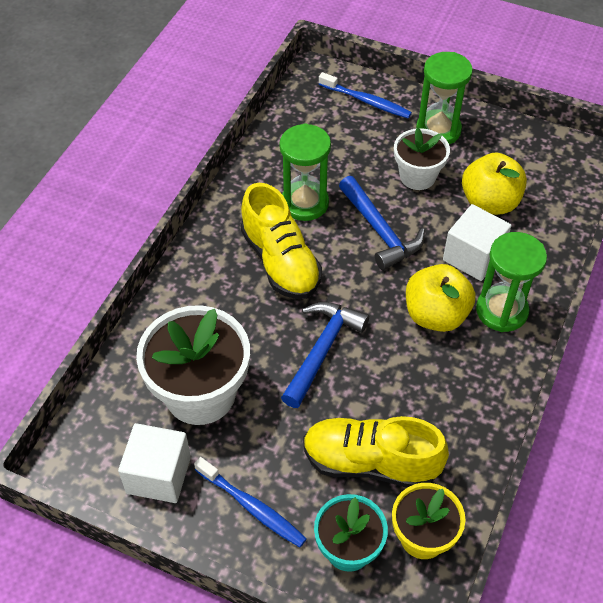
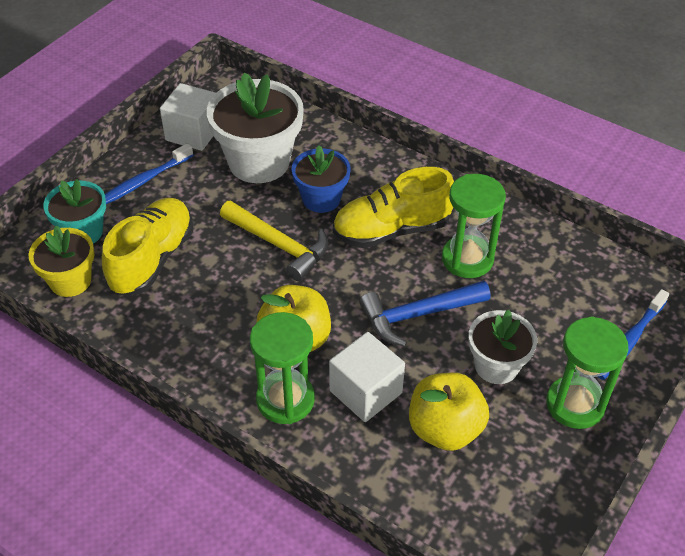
camera: 100 degrees right, 5 degrees down
blue hammer [281,302,369,408] -> yellow hammer [220,201,328,281]
none -> blue flower pot [292,145,351,213]

